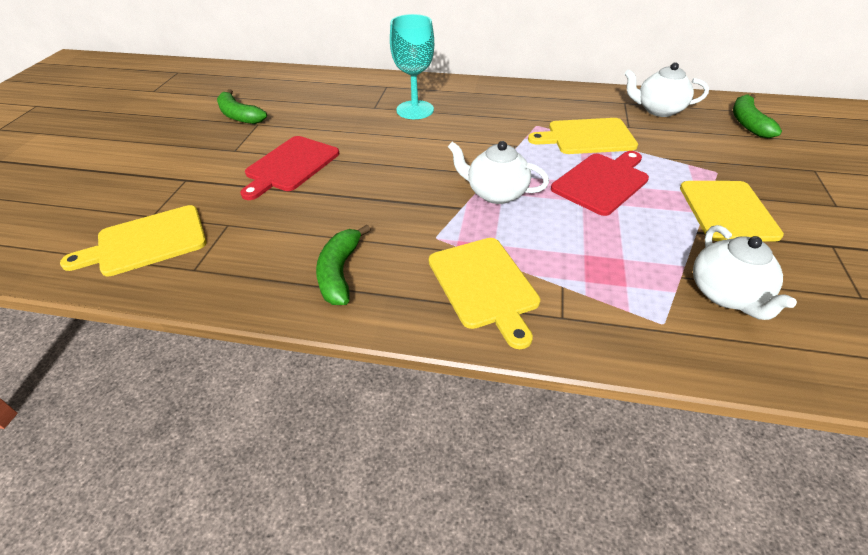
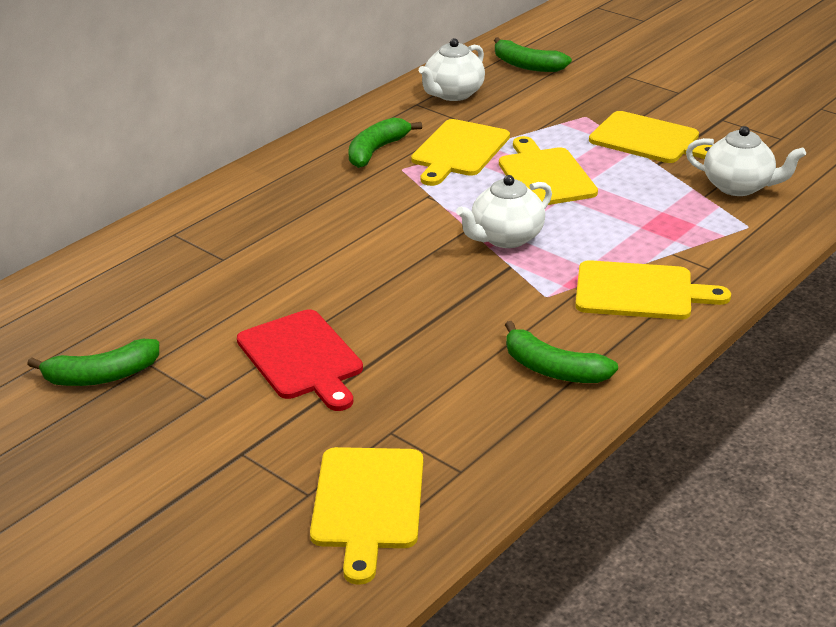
camera: 60 degrees left, 10 degrees down
turquoise goblet [390,14,434,119] -> none
red cutting board [551,151,649,216] -> yellow cutting board [499,136,598,205]
none -> green banana [348,118,422,168]

